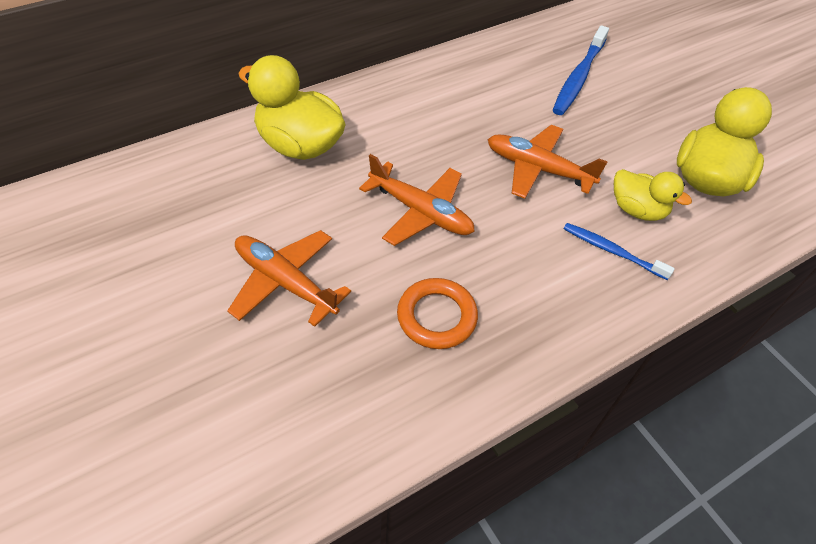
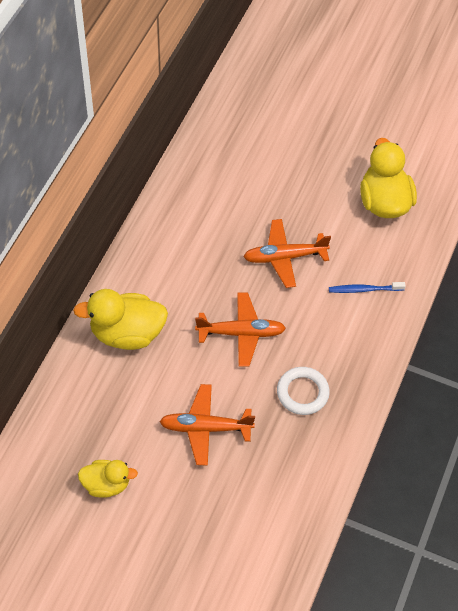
camera: 35 degrees left, 5 degrees up
orange ring [397,278,478,349] -> white ring [277,367,330,415]
blue toothbrush [553,25,609,115] -> none
yellow duck [614,169,692,221] -> yellow duck moved to [78,460,138,498]

